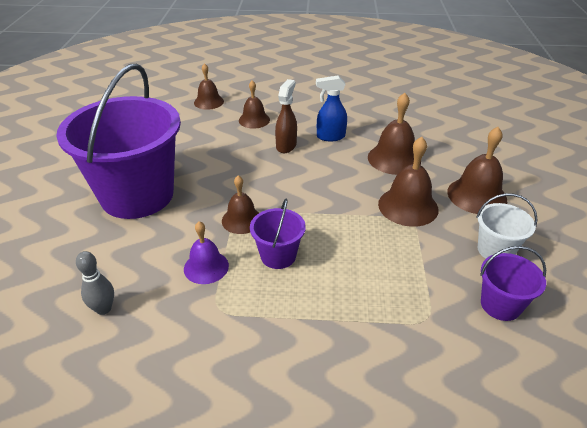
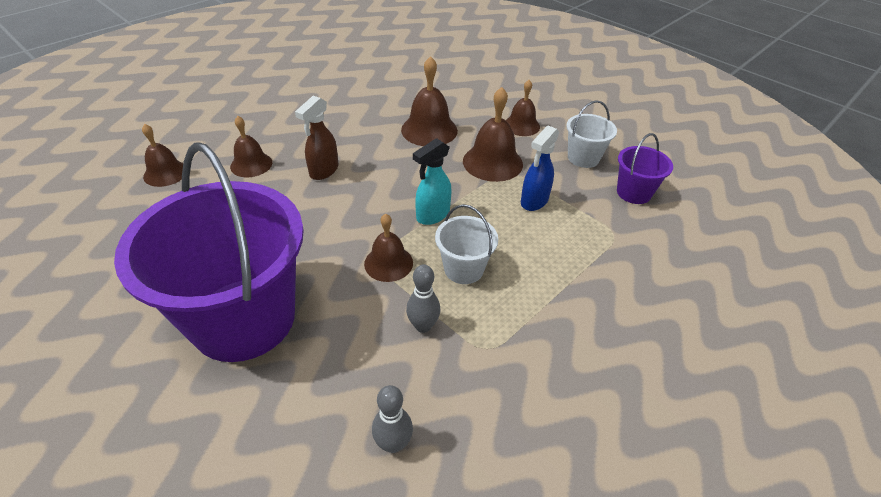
camera: 50 degrees left, 5 degrees up
purple bell [184,221,229,284] -> grey bowling pin [406,264,441,333]
purple bucket [250,199,306,269] -> white bucket [435,204,498,284]
brown spray bottle [275,79,297,153] -> brown spray bottle turned 120 degrees counterclockwise [295,96,338,180]
blue spray bottle [316,76,347,141] -> blue spray bottle moved to [521,126,559,211]
brown bell [447,127,507,214] -> brown bell [506,80,540,136], size x0.66
none -> turquoise spray bottle [413,138,451,225]

